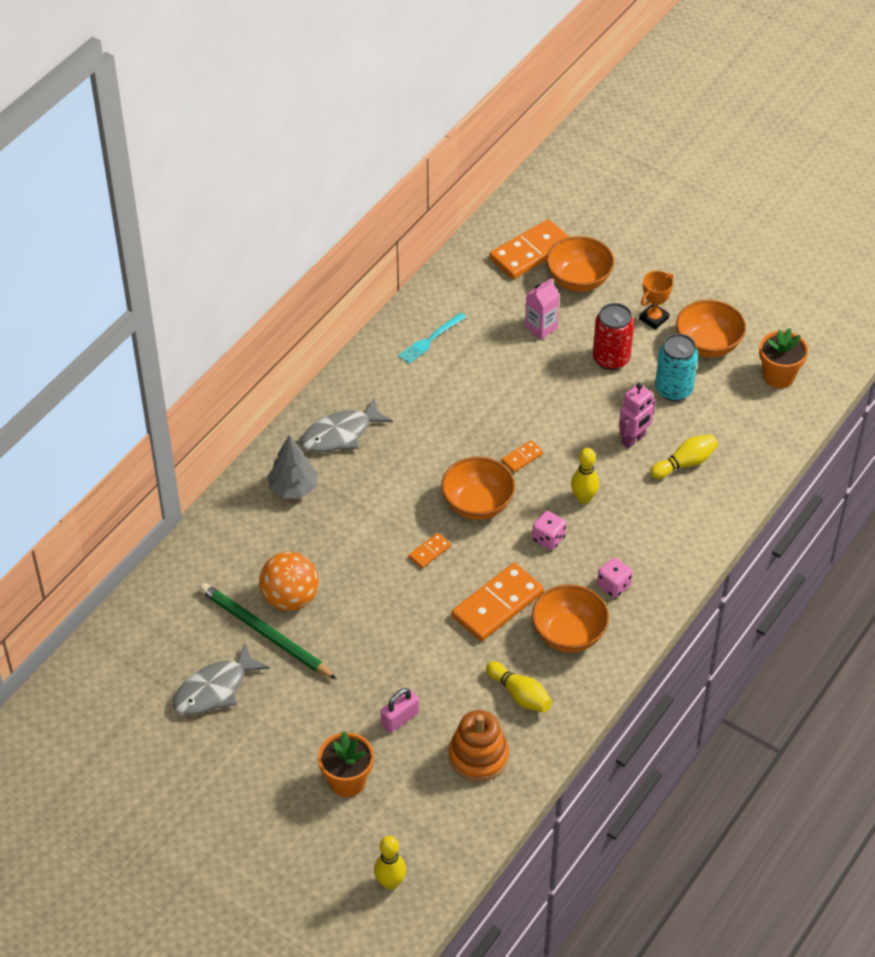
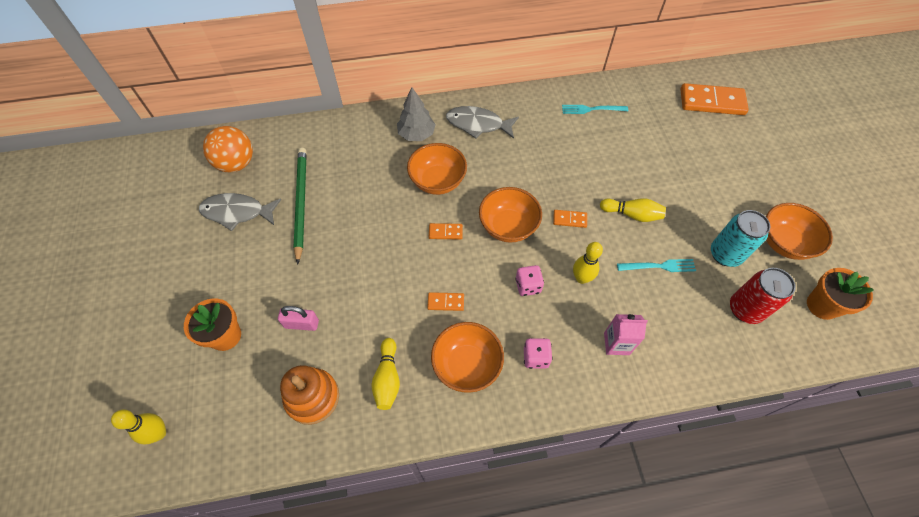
camera: 45 degrees right, 10 degrees up
orange ball [259,552,319,611] -> orange ball moved to [203,126,253,172]
orange domino [452,563,544,641] -> orange domino [427,292,464,311], size x0.47
pink carton [525,278,560,340] -> pink carton moved to [604,314,648,355]
orange bowl [546,236,614,292] -> orange bowl moved to [407,143,467,195]
red can [593,303,634,370] -> red can moved to [730,268,795,324]
pink robot [619,383,656,448] -> turquoise fork [617,259,696,272]
orange trophy [639,271,674,330] -> none
yellow bowling pin [650,434,718,479] -> yellow bowling pin moved to [600,198,666,222]

